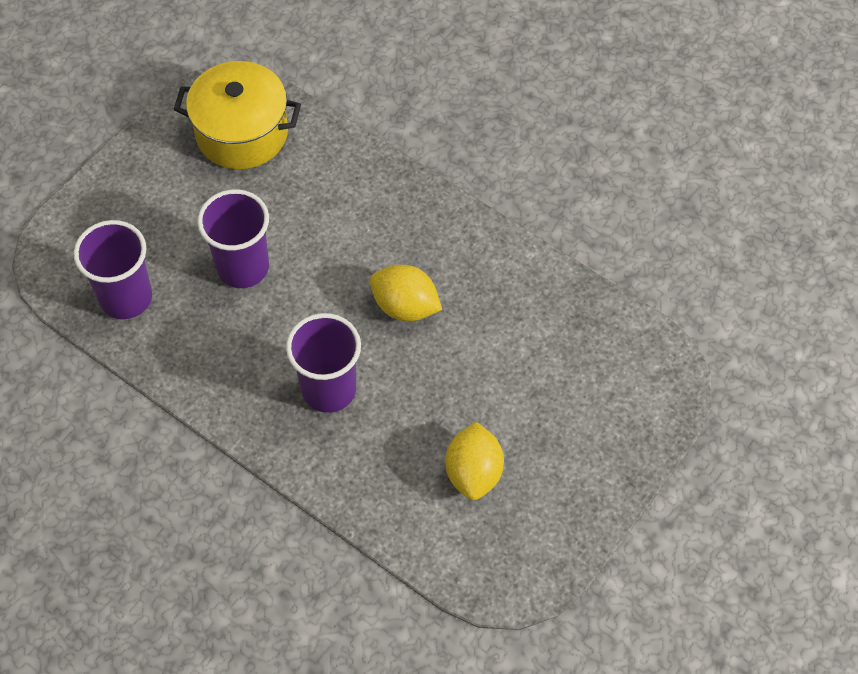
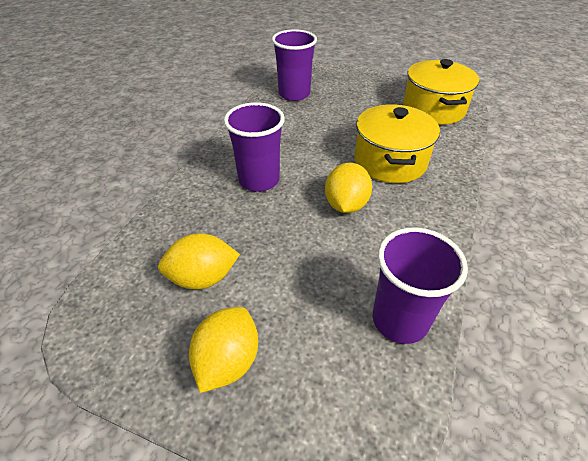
camera: 75 degrees right, 15 degrees down
purple cup [197,189,269,288] -> purple cup moved to [373,227,468,344]
none -> yellow lemon [189,307,258,393]
none -> yellow pot [354,104,440,183]

